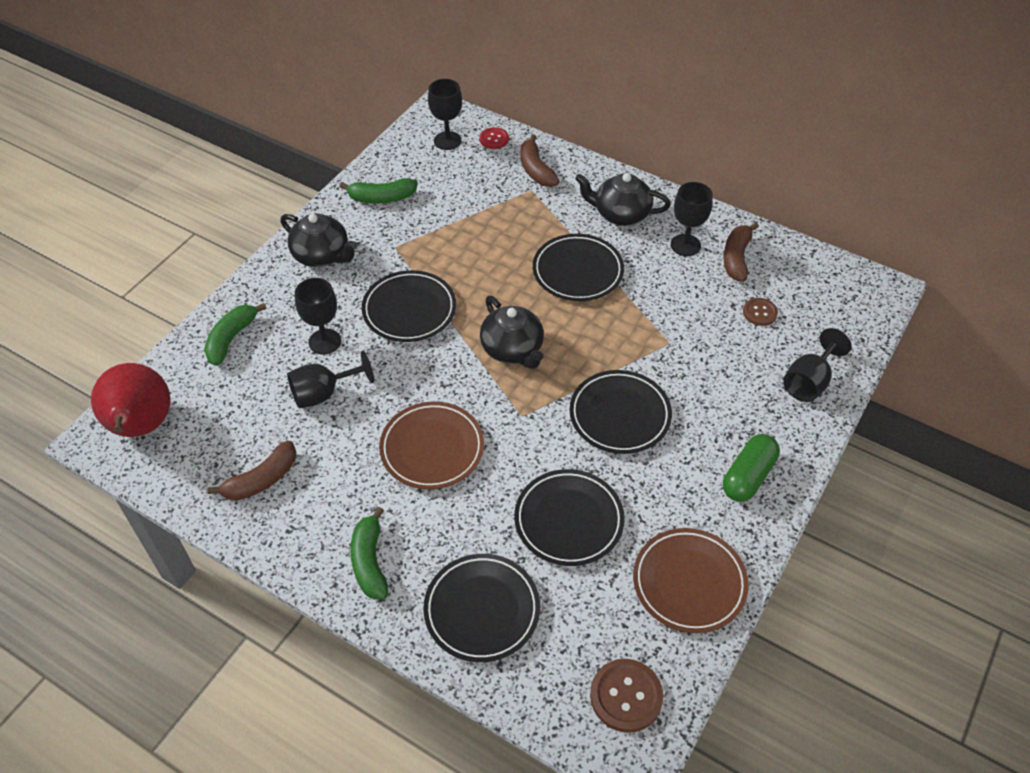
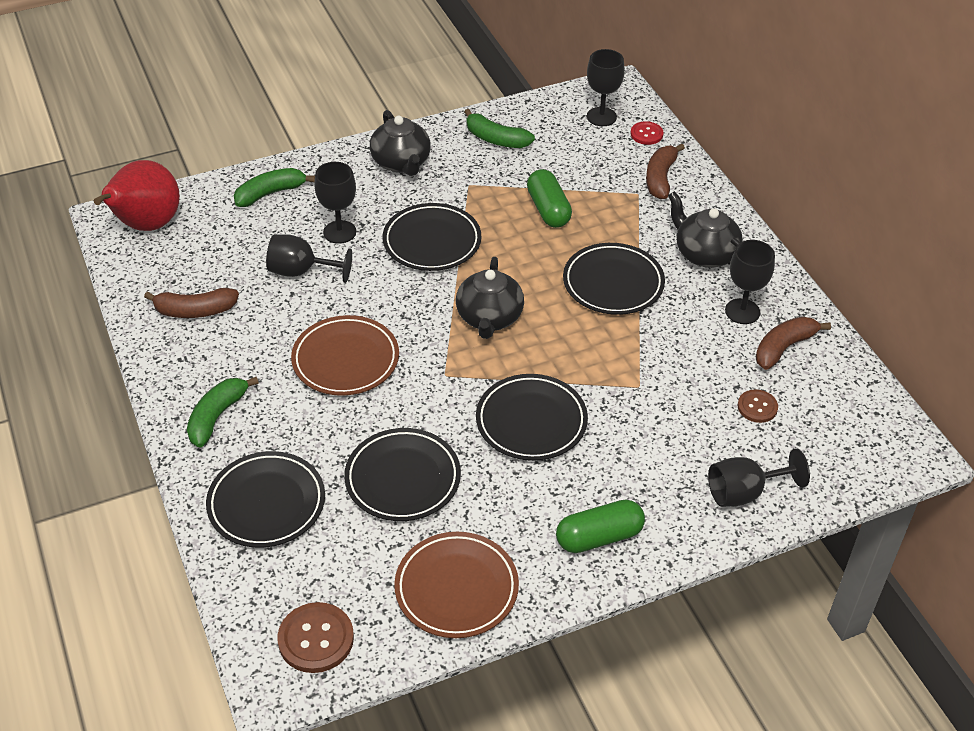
camera: 35 degrees right, 5 degrees down
none -> green capsule [527,169,572,228]

